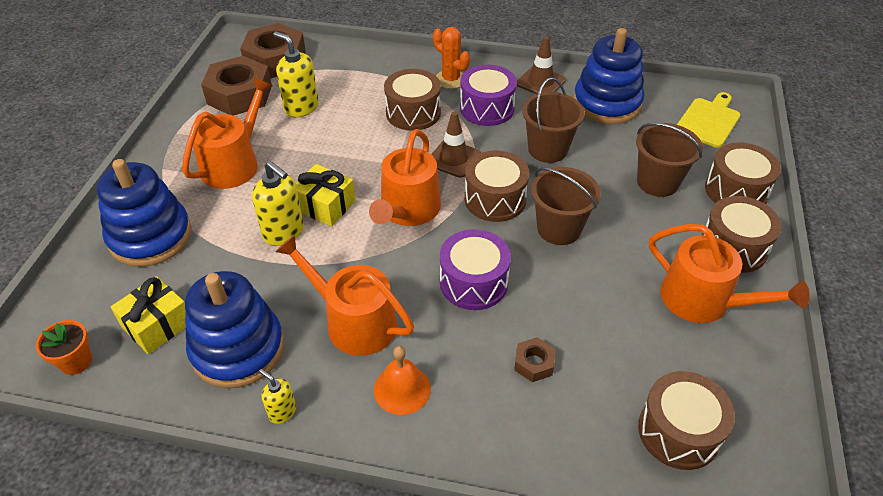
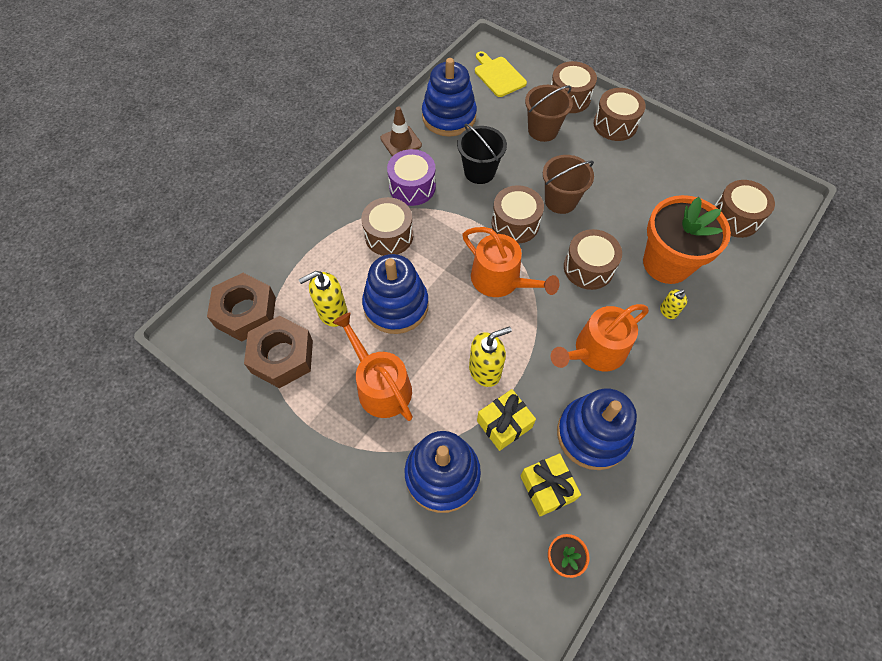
camera: 65 degrees left, 15 degrees up
yellow soap dispenser [259,369,296,424] -> yellow soap dispenser moved to [660,289,687,319]
yellow gift [295,164,356,227] -> yellow gift moved to [477,389,536,451]
orange bell [374,346,431,415] -> none
brown traffic cone [431,112,481,178] -> none
orange cactus [433,27,470,89] -> none
purple drum [440,229,511,310] -> brown drum [564,229,622,290]
brown nut [514,337,555,382] -> orange flower pot [643,195,731,284]
brown bucket [522,77,585,163] -> black bucket [457,124,507,184]
orange watering can [649,224,810,323] -> none
none -> blue stacking toy [362,254,429,334]

